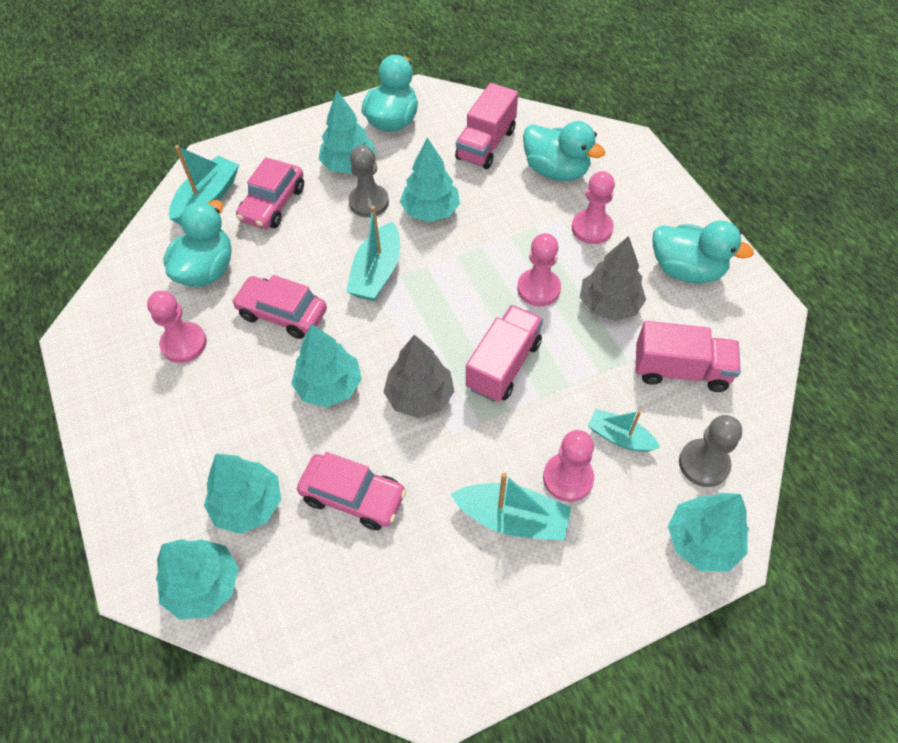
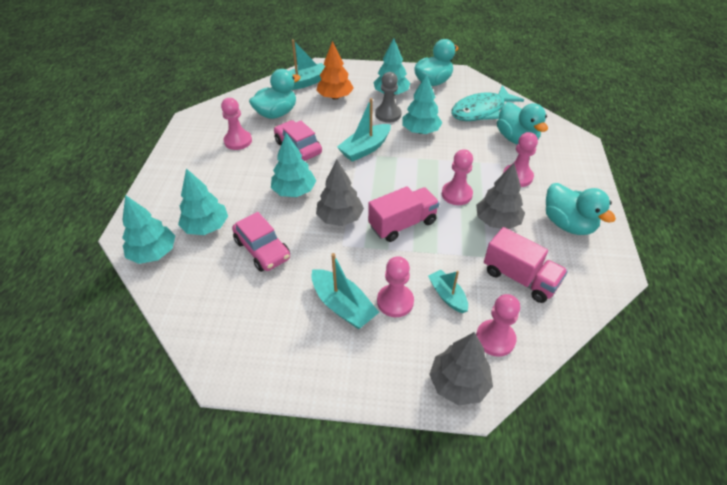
camera: 30 degrees right, 10 degrees down
pink car [236,157,304,229] -> orange tree [316,41,354,100]
pink truck [455,83,518,169] -> turquoise fish [451,85,524,121]
turquoise tree [668,493,749,572] -> grey tree [429,332,493,405]
grey pawn [679,415,742,487] -> pink pawn [476,294,520,357]

